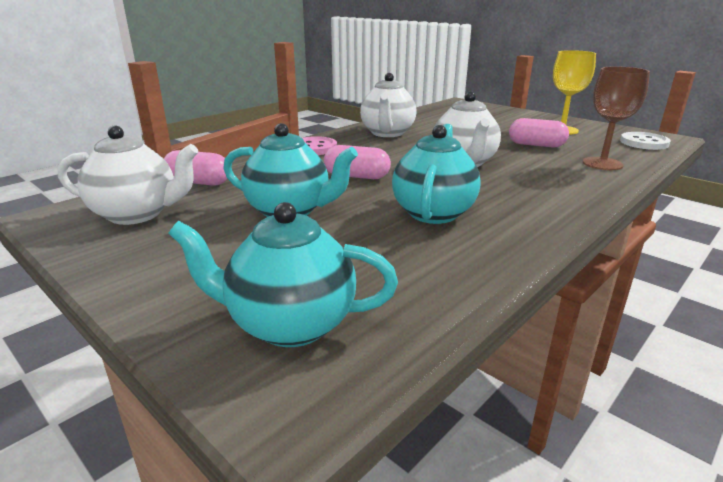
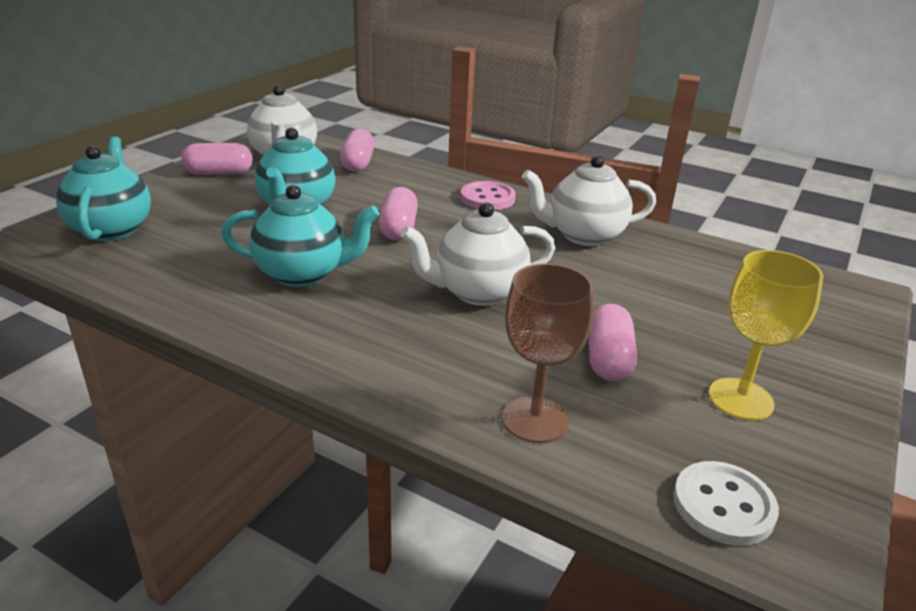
camera: 75 degrees right, 5 degrees up
none -> pink capsule [181,143,253,175]

